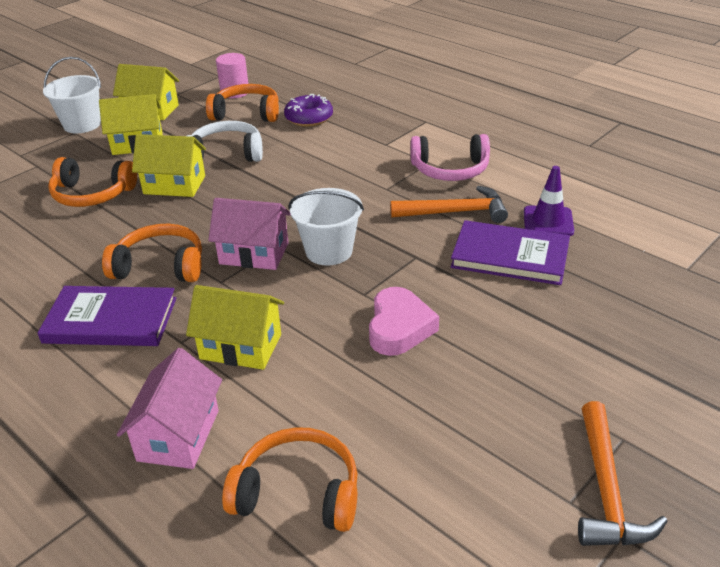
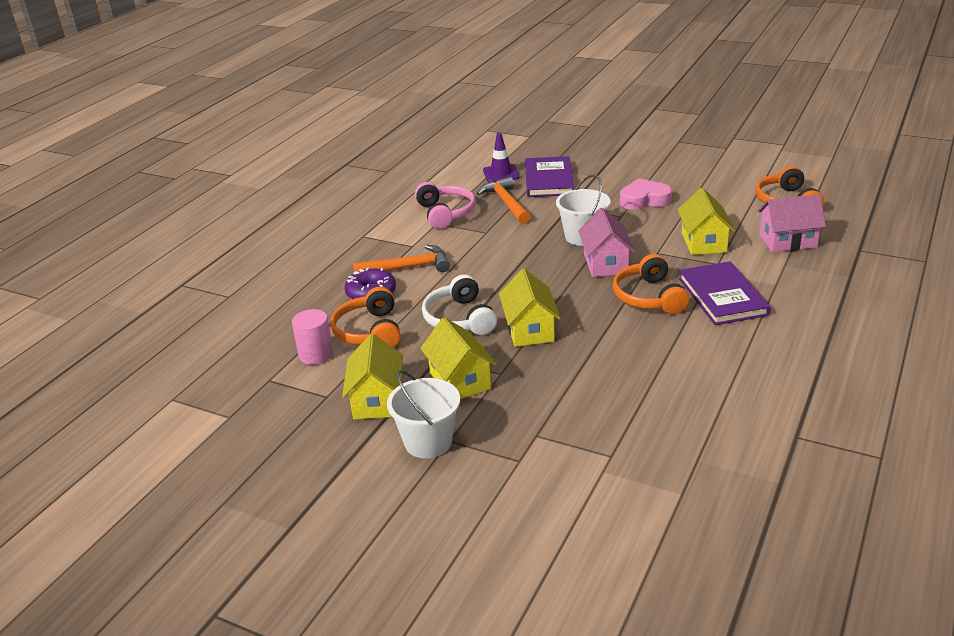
camera: 105 degrees left, 5 degrees down
orange headphones [48,157,137,207] -> none
orange hammer [578,401,668,546] -> orange hammer moved to [353,245,450,272]

